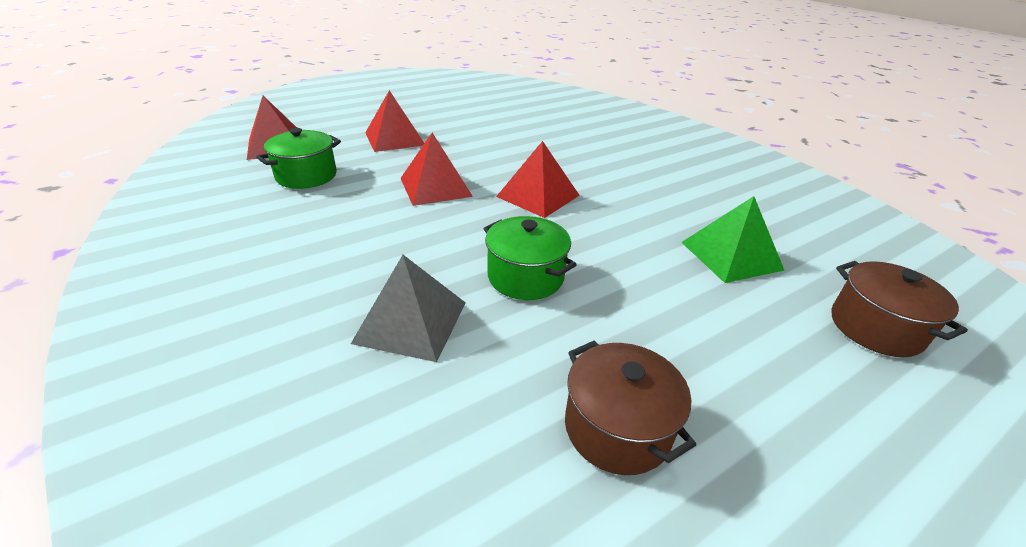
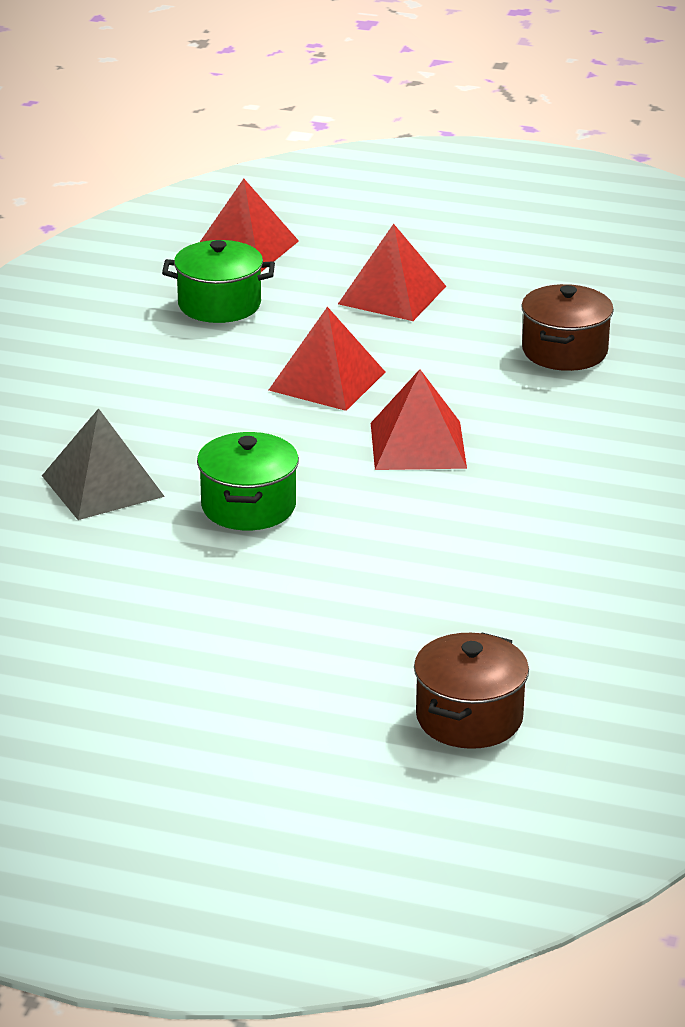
camera: 50 degrees right, 5 degrees down
brown pot [565,341,696,475] -> brown pot moved to [521,284,614,371]
green pyramid [681,196,785,283] -> none

